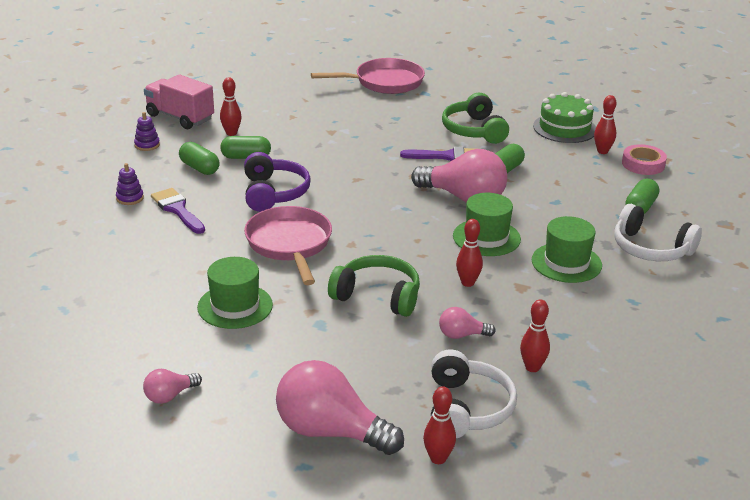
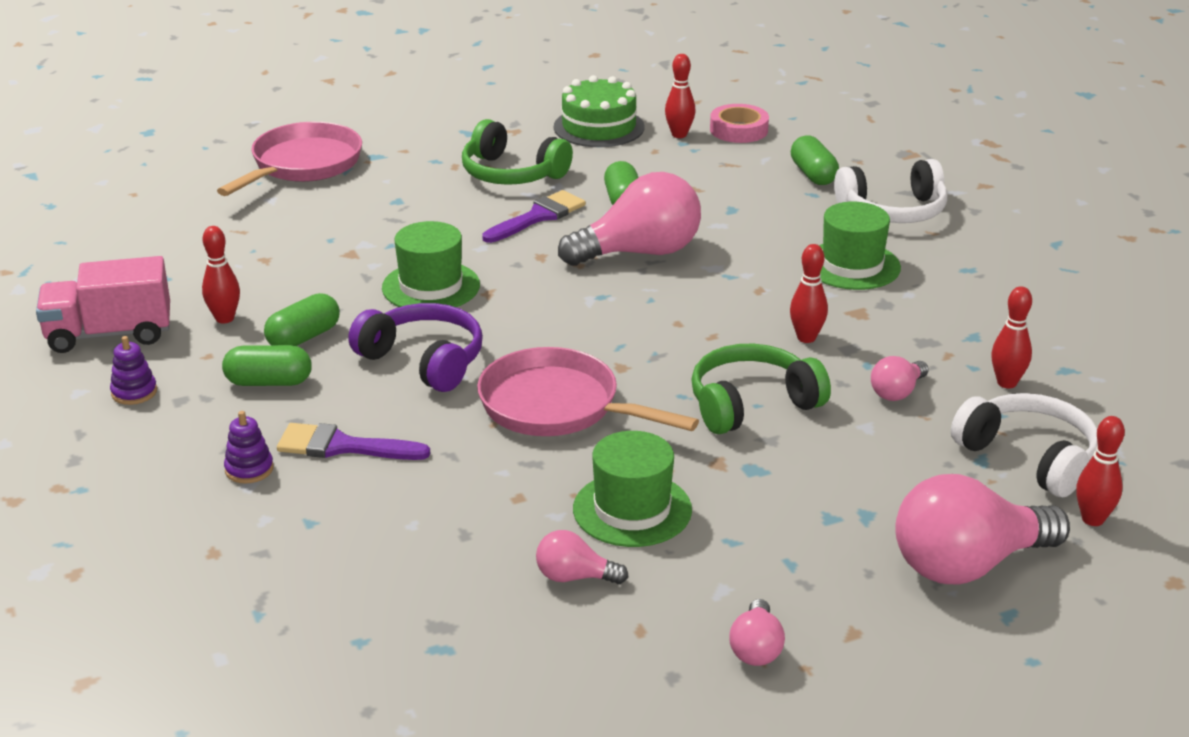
camera: 45 degrees left, 0 degrees up
green hat [453,193,521,256] -> green hat moved to [382,221,480,307]
none -> pink light bulb [536,530,628,584]

